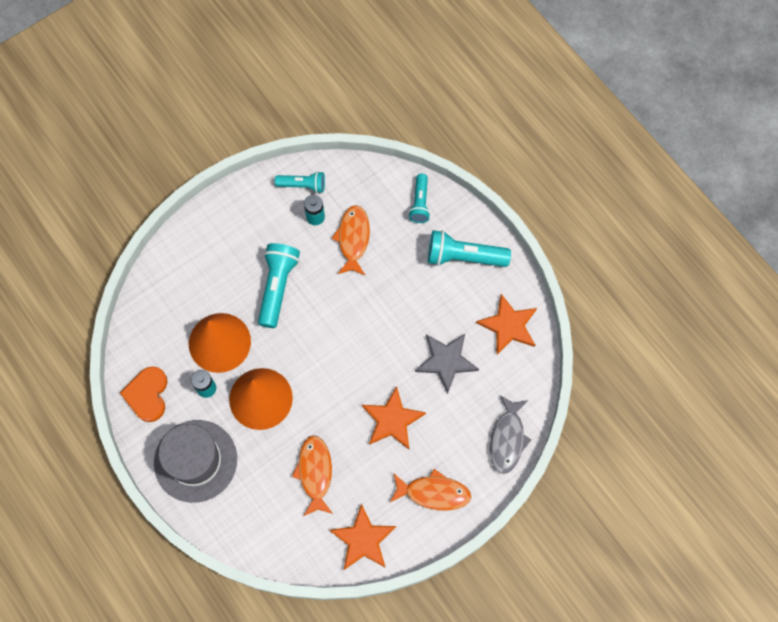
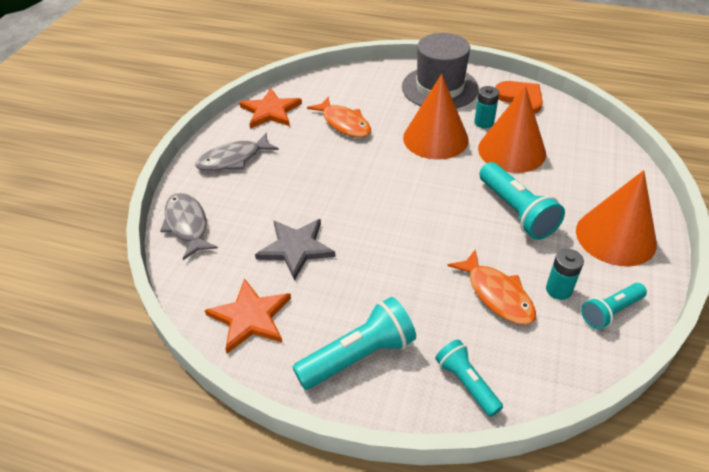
camera: 145 degrees right, 25 degrees down
orange star [362,386,426,449] -> none
orange fish [390,469,471,511] -> grey fish [195,133,279,171]
none -> orange cone [576,170,657,267]

